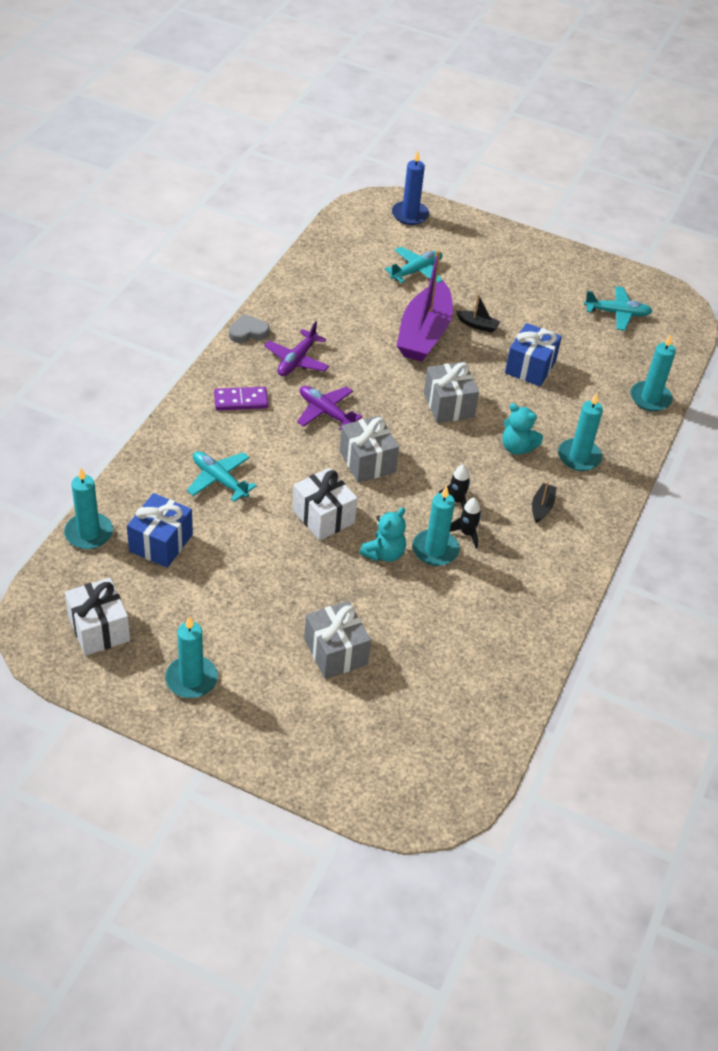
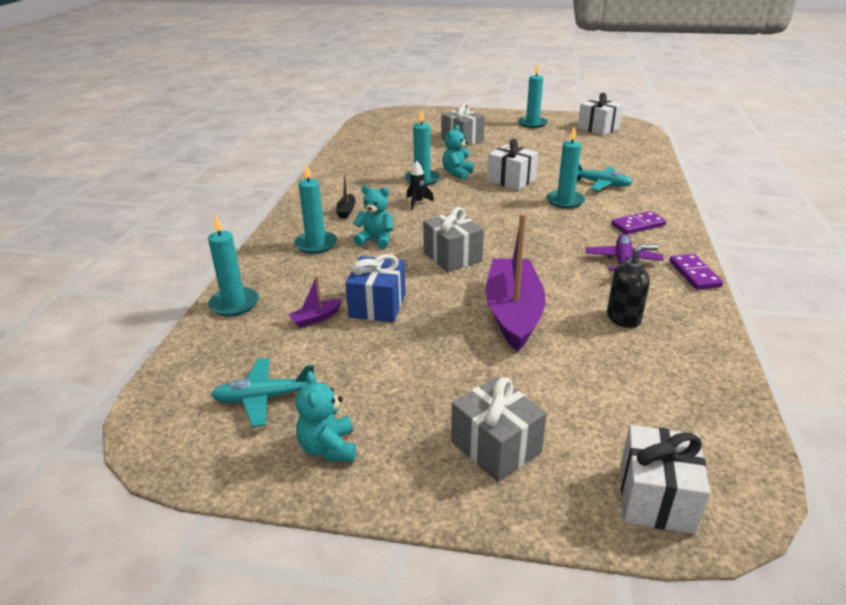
camera: 170 degrees right, 15 degrees down
turquoise candle [64,468,113,549] -> turquoise candle moved to [546,127,585,209]
blue gift [127,493,193,568] -> none
grey heart [229,314,269,343] -> purple domino [669,254,723,290]
purple plane [297,386,363,430] -> none
grey gift [340,416,399,483] -> grey gift moved to [451,377,547,482]
turquoise plane [385,247,442,283] -> none
blue candle [392,150,429,225] -> white gift [620,425,710,534]
black rocket [450,498,481,549] -> none
black boat [456,294,500,333] -> none
none -> purple boat [288,275,343,328]
none -> turquoise teddy bear [295,371,356,462]
none -> black soap dispenser [607,244,658,328]

